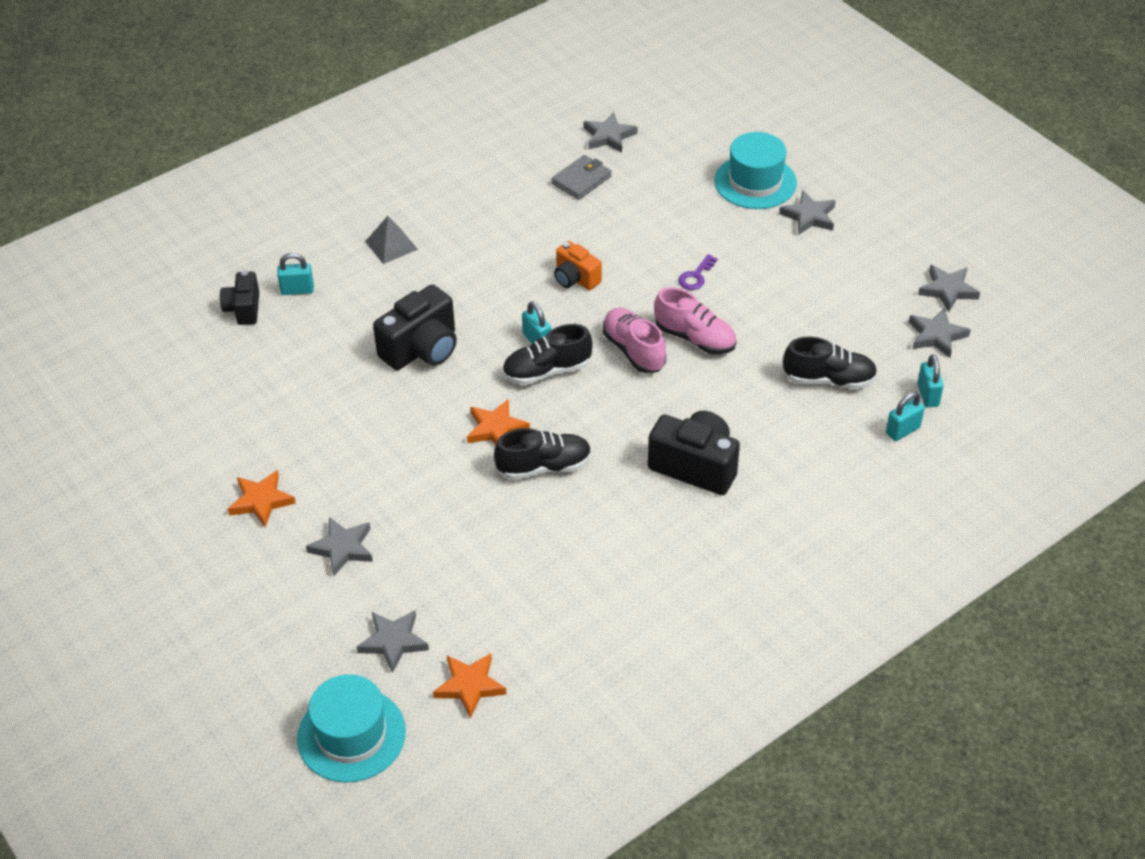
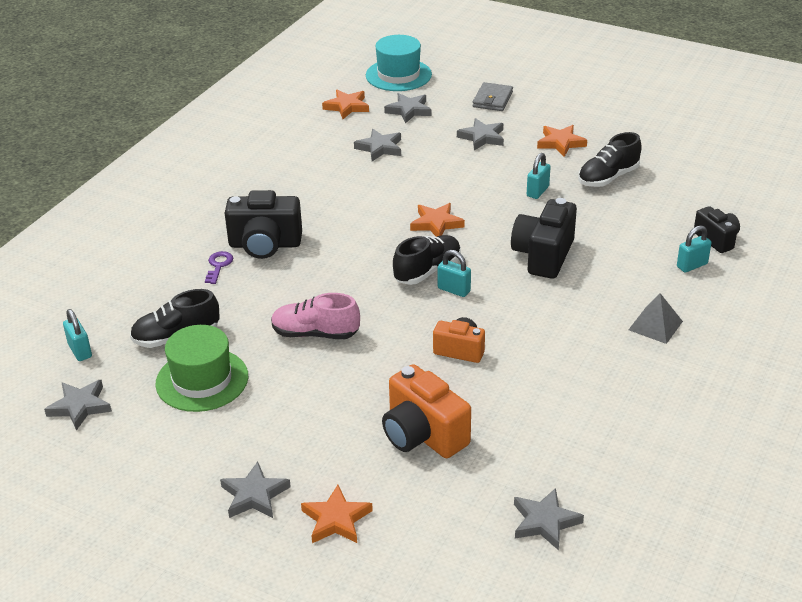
camera: 155 degrees right, 10 degrees down
black shoe [494,428,592,480] -> black shoe moved to [578,132,642,187]
grey wallet [552,155,612,200] -> grey wallet moved to [473,82,513,111]
pink shoe [603,308,666,373] -> none
purple key [678,254,718,290] -> purple key moved to [205,251,233,284]
turquoise hat [714,132,797,209] -> orange star [301,485,373,543]
turquoise padlock [886,392,925,441] -> turquoise padlock moved to [527,153,551,199]
grey star [918,265,980,312] -> grey star moved to [354,129,401,161]
none -> green hat [156,325,248,412]
none -> orange camera [382,364,471,458]

